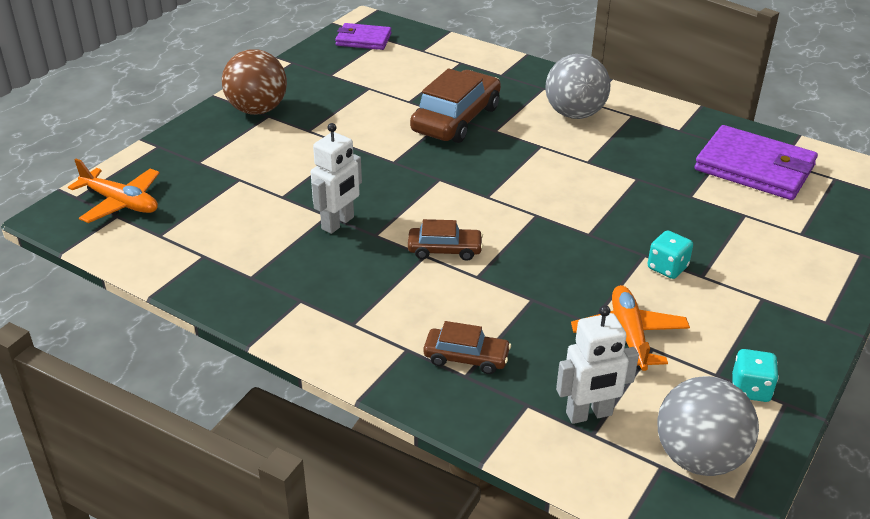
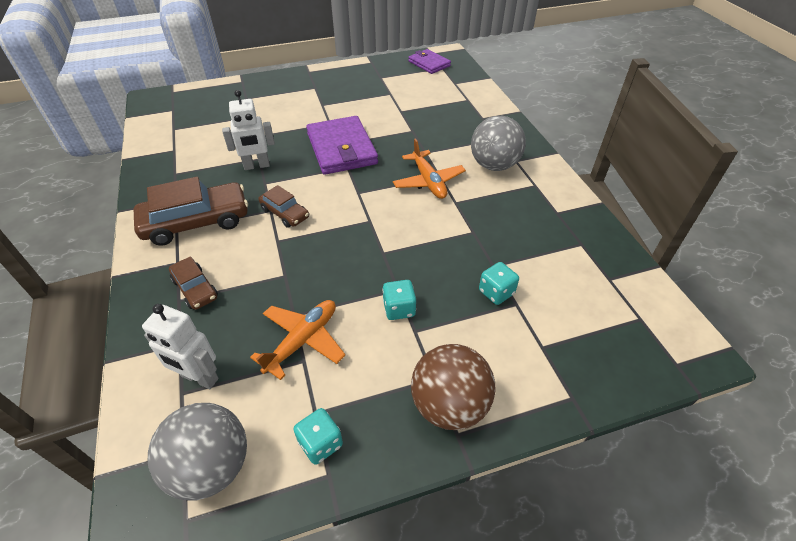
camera: 40 degrees right, 10 degrees up
orange plane [68,159,160,223] -> orange plane moved to [393,138,466,199]
brown ball [222,49,287,115] -> brown ball moved to [411,344,495,430]
brown car [410,69,501,143] -> brown car moved to [134,177,248,246]
purple wallet [695,125,818,200] -> purple wallet moved to [306,116,378,175]
none -> turquoise dice [479,262,519,305]

